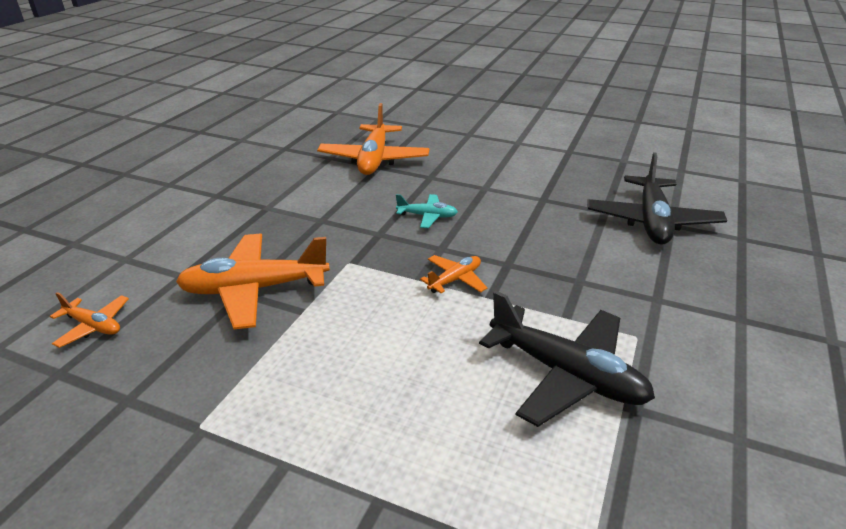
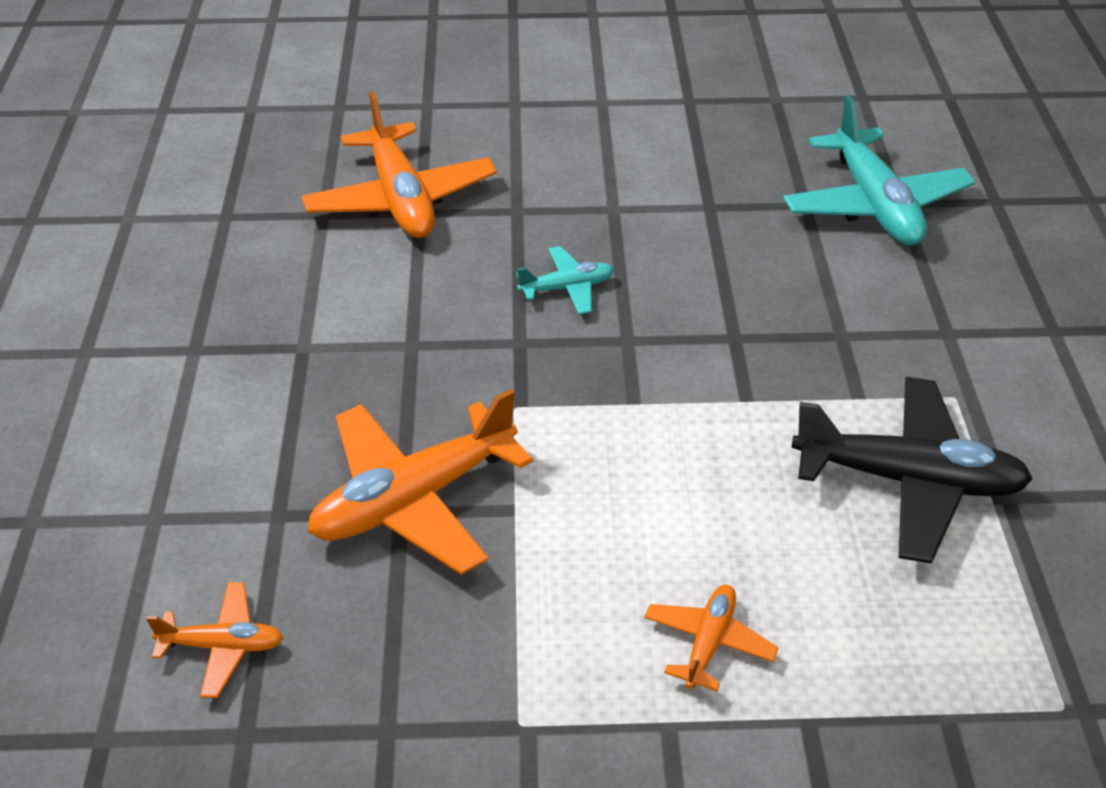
camera: 25 degrees left, 10 degrees up
orange plane [420,255,487,293] -> orange plane moved to [644,584,779,691]
black plane [587,152,727,245] -> turquoise plane [783,95,975,245]

